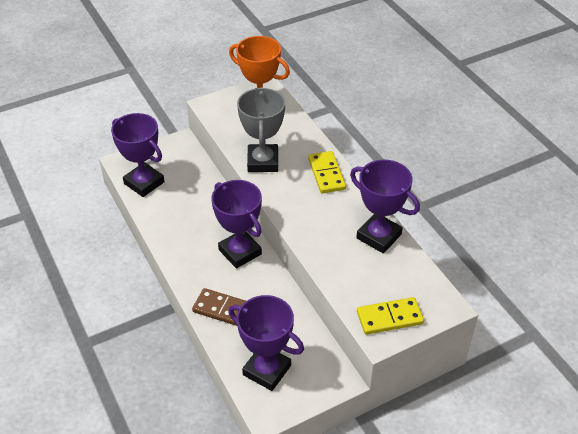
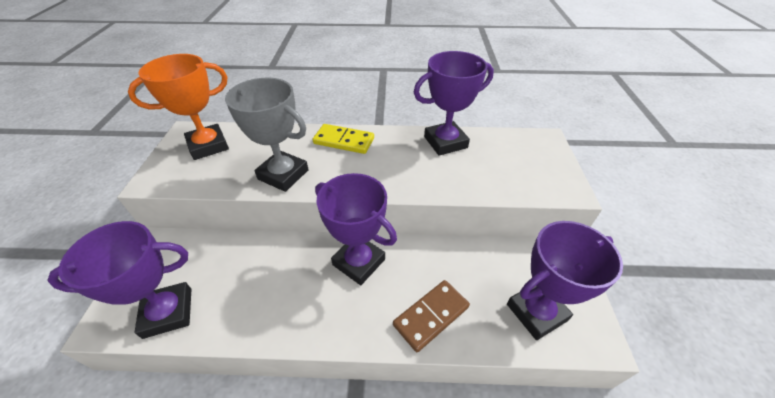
camera: 60 degrees left, 0 degrees up
purple trophy [211,180,262,269] -> purple trophy turned 45 degrees clockwise [315,173,397,285]
yellow domino [357,297,424,335] -> none

